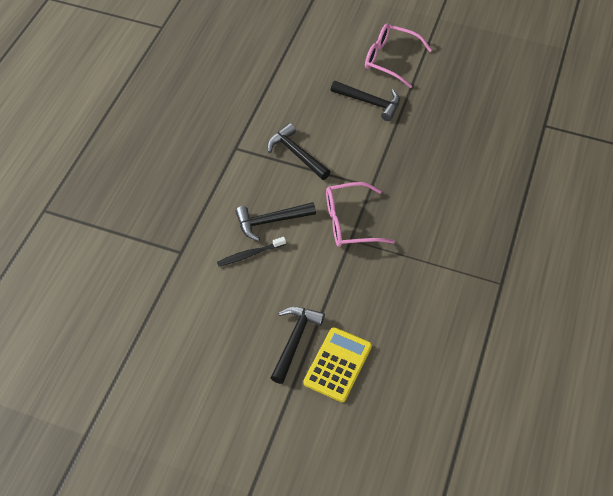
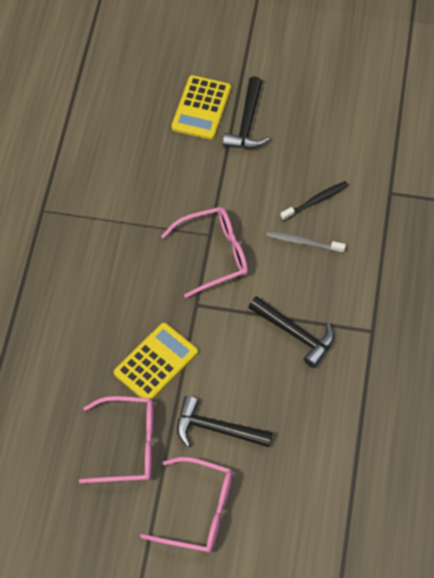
camera: 170 degrees right, 5 degrees up
black hammer [235,202,316,241] -> grey toothbrush [266,231,346,253]
none -> pink glasses [79,396,153,483]
none -> yellow calculator [114,323,198,400]

